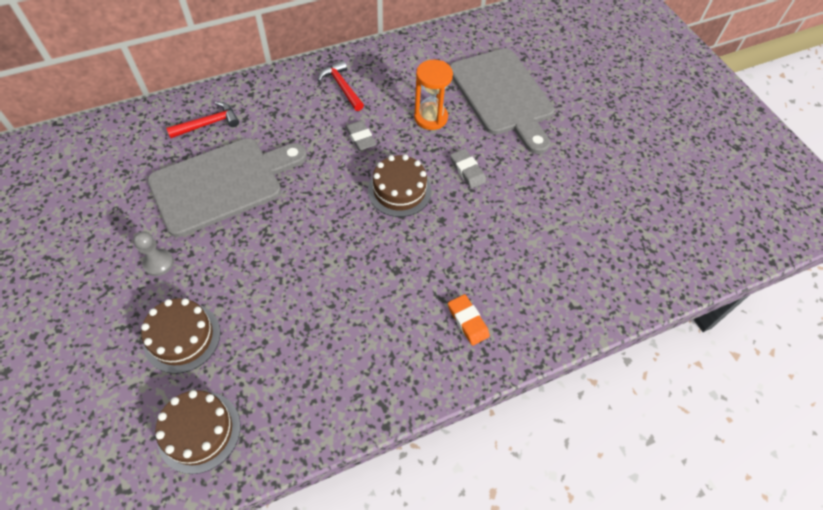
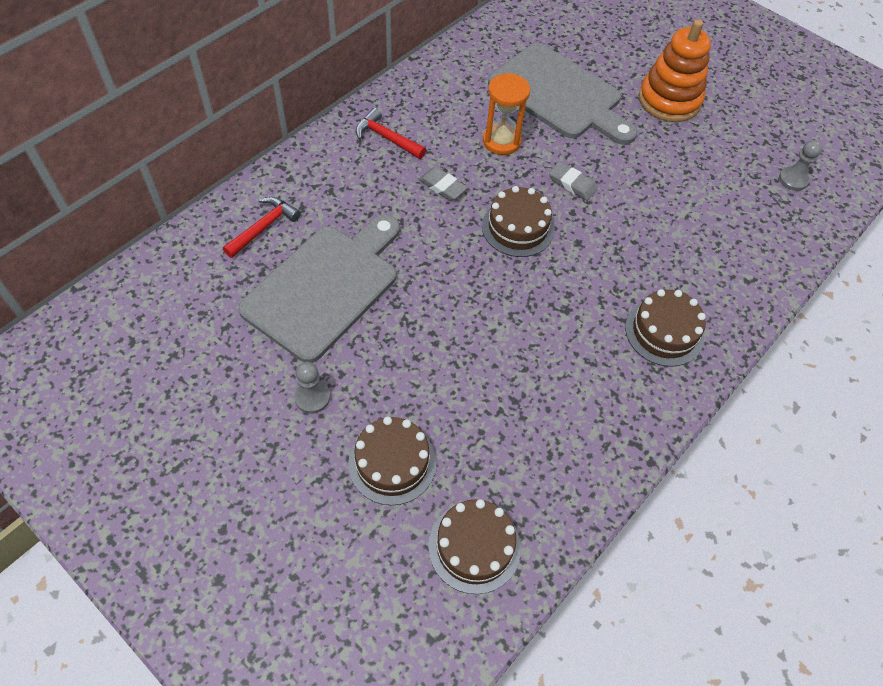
camera: 25 degrees left, 0 degrees up
orange eraser [448,294,490,346] -> brown cake [625,289,706,367]
none -> orange stacking toy [639,19,711,122]
none -> grey pawn [779,140,822,191]

